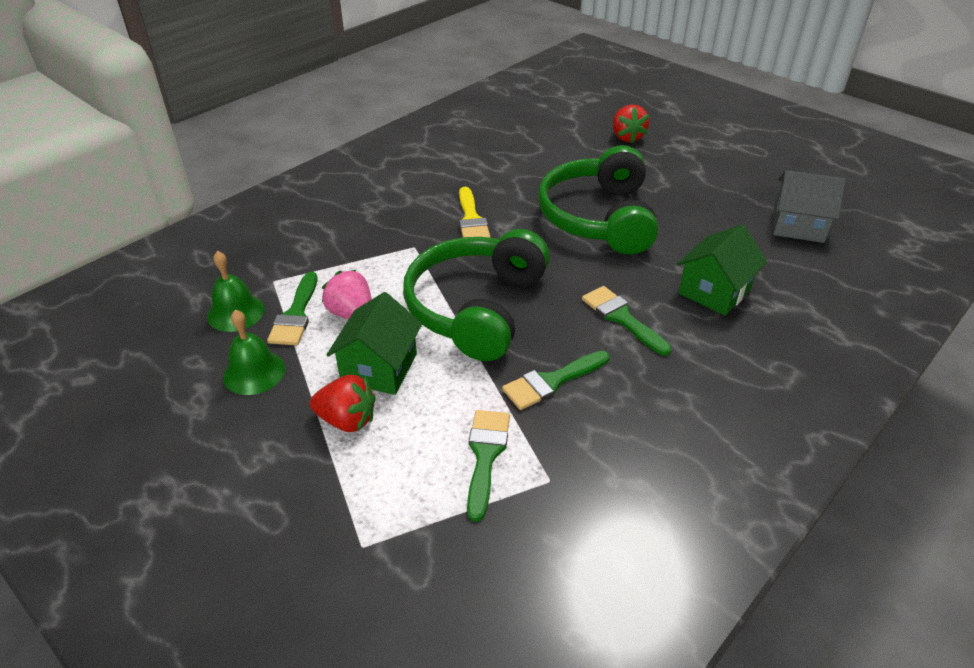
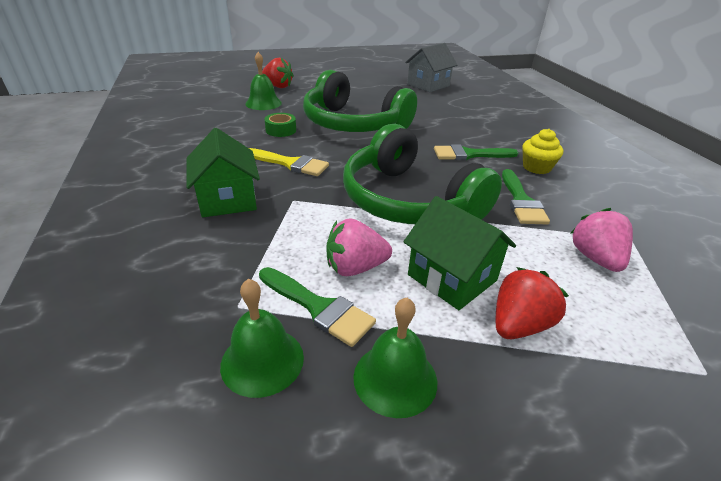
camera: 60 degrees left, 5 degrees down
green brush [467,410,510,522] -> pink strawberry [570,208,633,272]
green house [677,224,767,316] -> green house moved to [186,128,260,217]
none -> green bell [245,52,282,110]
none -> green tape [264,113,296,137]
none -> yellow cupcake [523,129,563,174]

